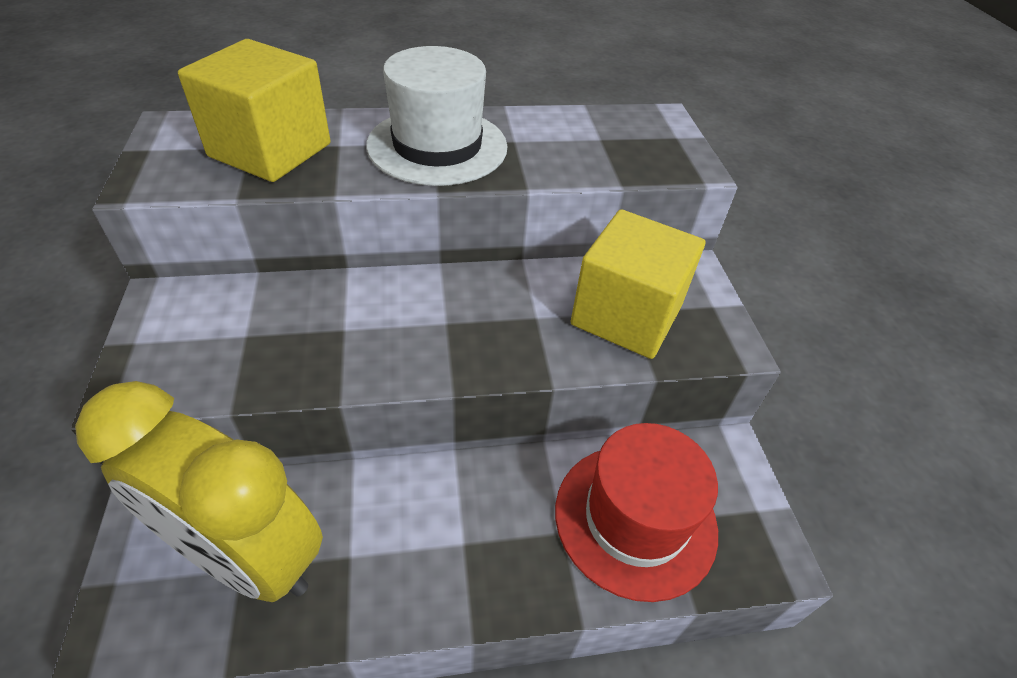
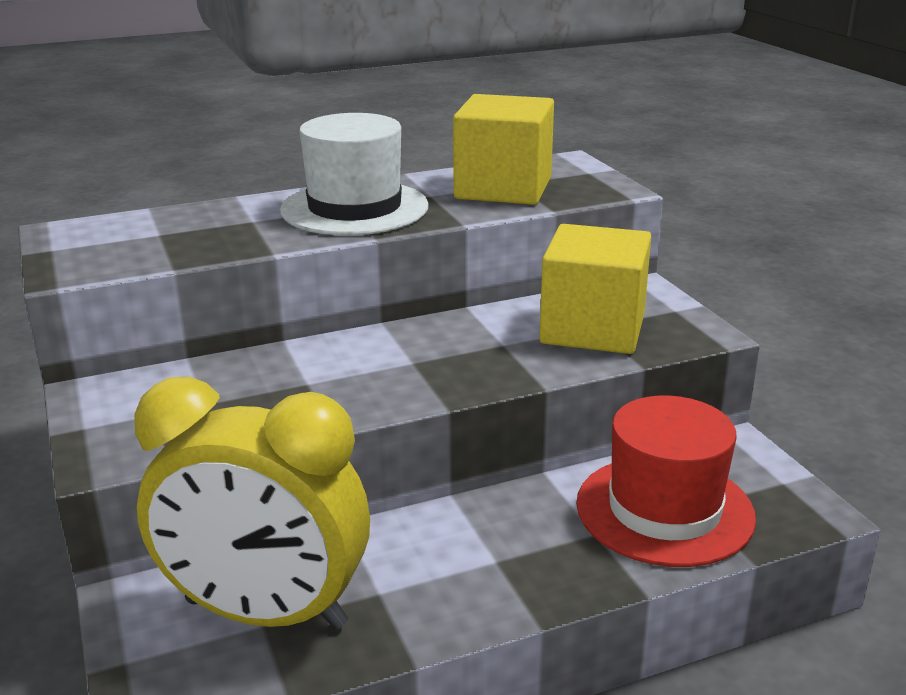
camera: 10 degrees left, 20 degrees down
yellow cube [178,39,331,182] -> yellow cube moved to [453,94,554,205]

